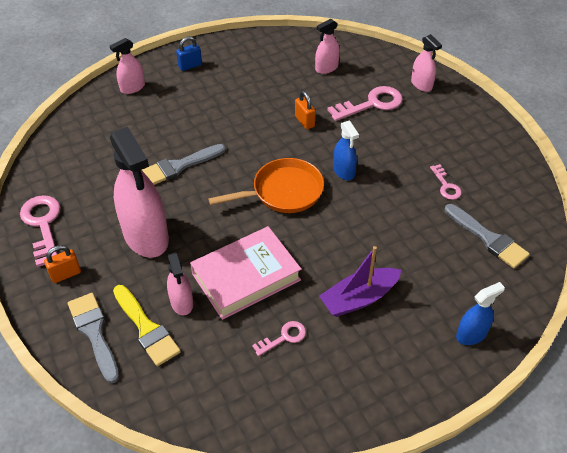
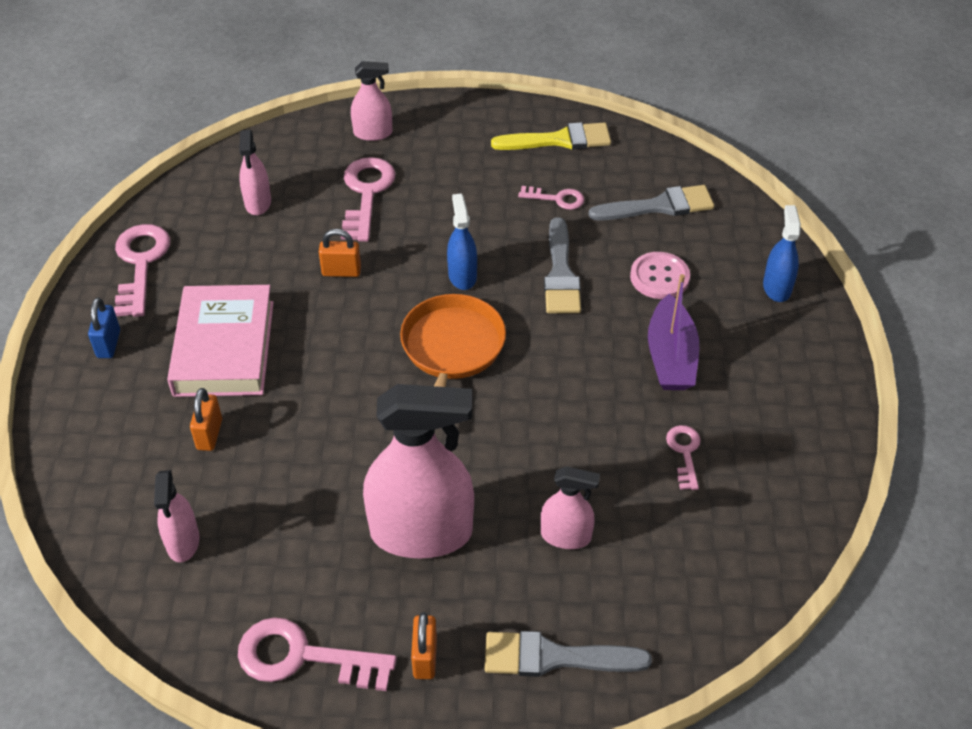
camera: 60 degrees left, 0 degrees up
pink spray bottle [110,38,145,94] -> pink spray bottle moved to [154,470,199,562]
yellow brush [113,285,181,366] -> yellow brush moved to [491,122,611,150]
grey brush [142,144,226,185] -> grey brush moved to [544,217,581,313]
pink book [190,226,301,320] -> pink book moved to [167,285,274,397]
blue spray bottle [333,120,359,180] -> blue spray bottle turned 105 degrees counterclockwise [447,193,477,290]
none -> pink key [114,224,170,317]
none -> orange padlock [190,388,222,451]
none -> pink button [630,252,690,299]

